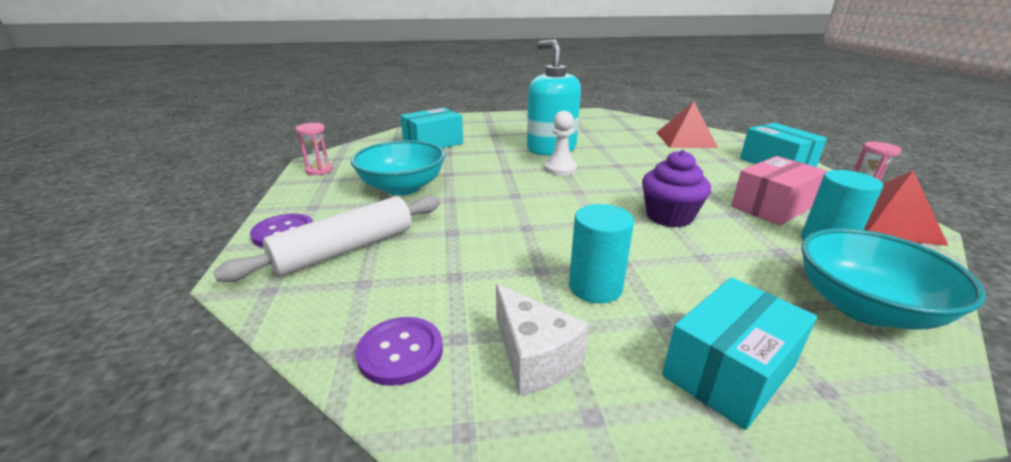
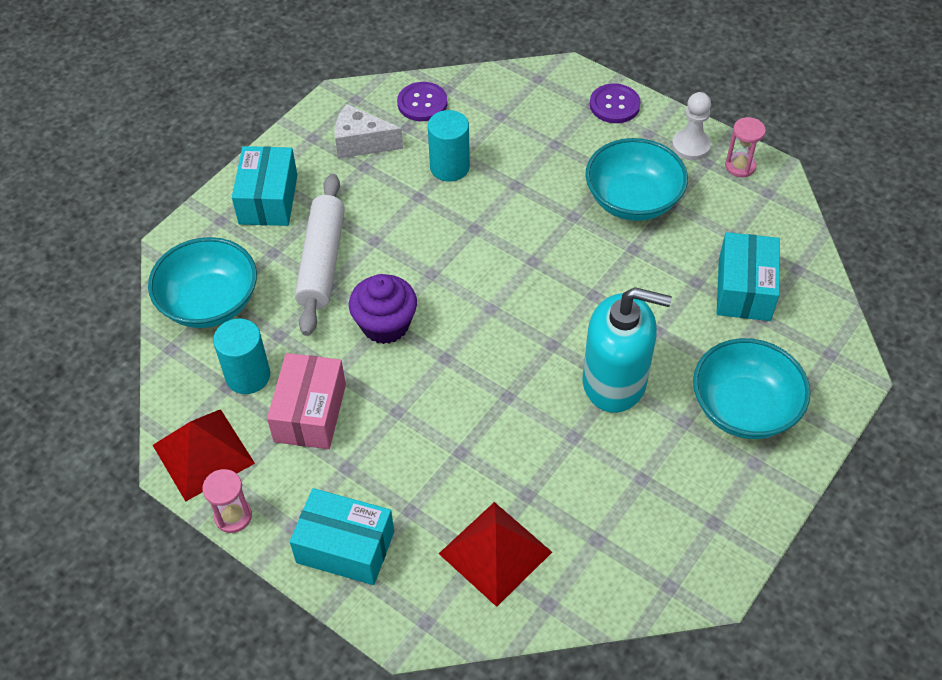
camera: 135 degrees right, 25 degrees up
white rolling pin [213,196,440,282] -> white rolling pin moved to [295,174,345,336]
white pawn [544,111,577,176] -> white pawn moved to [672,92,711,160]
turquoise cylinder [569,204,634,303] -> turquoise cylinder moved to [428,110,470,182]
none -> turquoise bowl [693,338,810,439]

